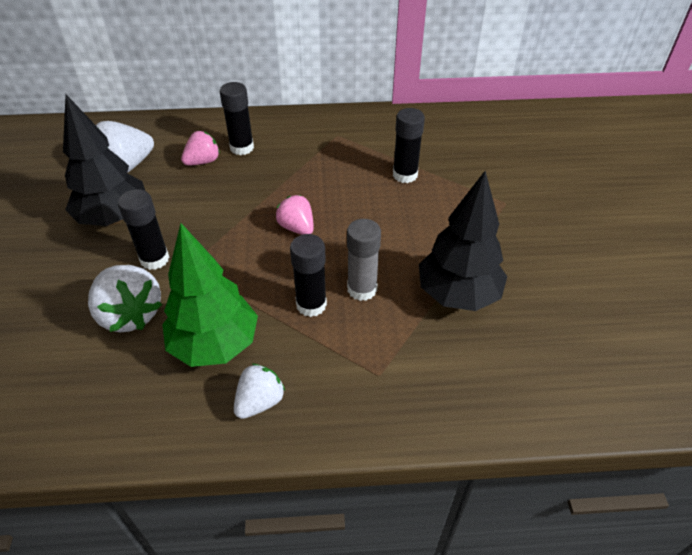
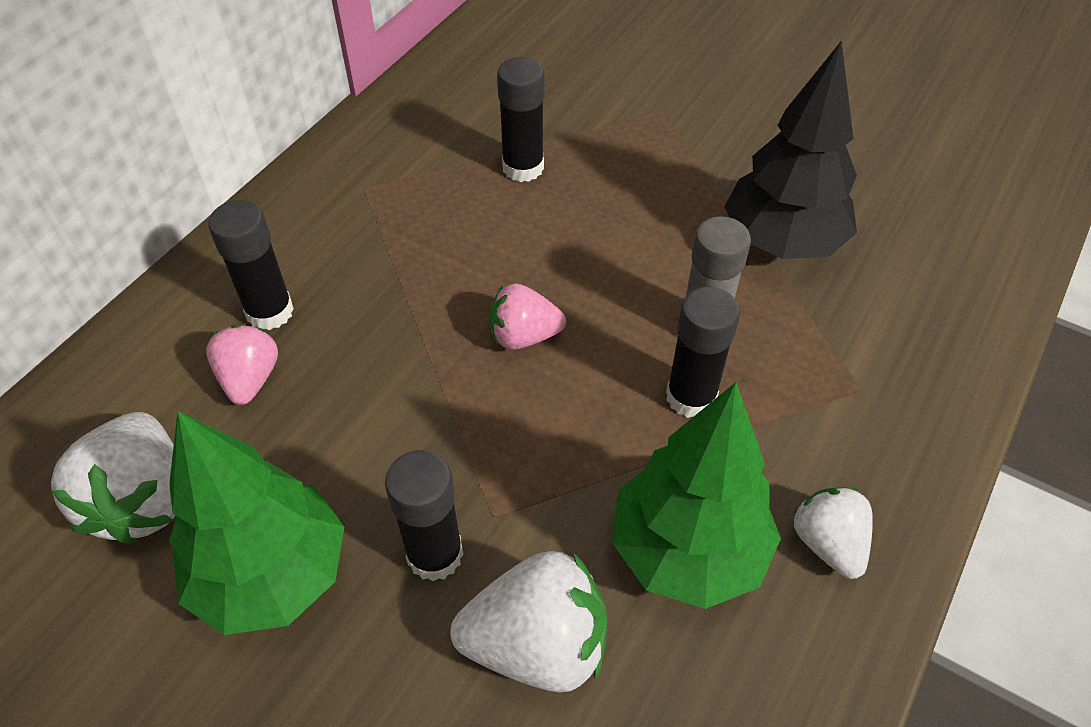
camera: 55 degrees left, 5 degrees up
black tree [63,95,145,226] -> green tree [169,411,344,635]

